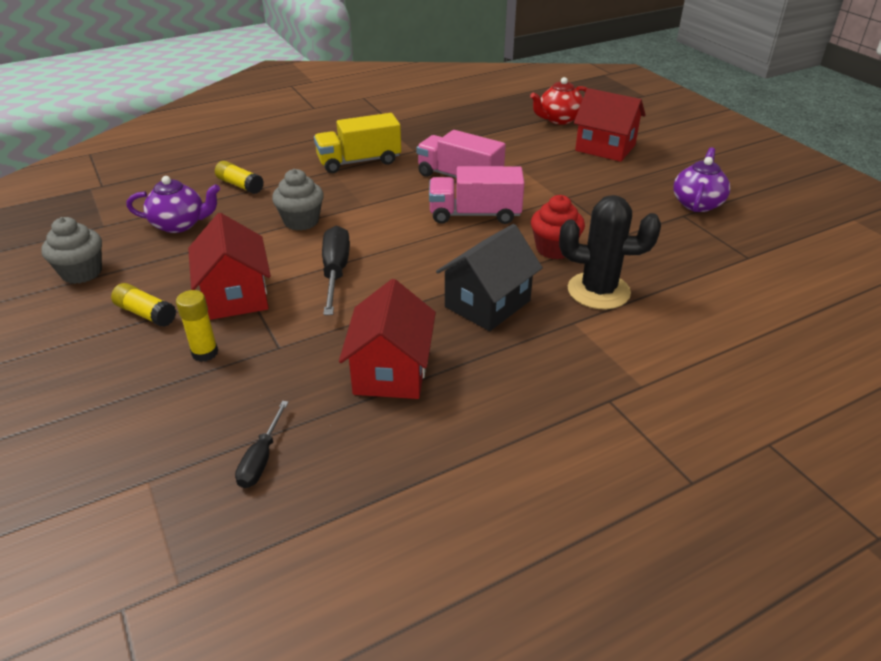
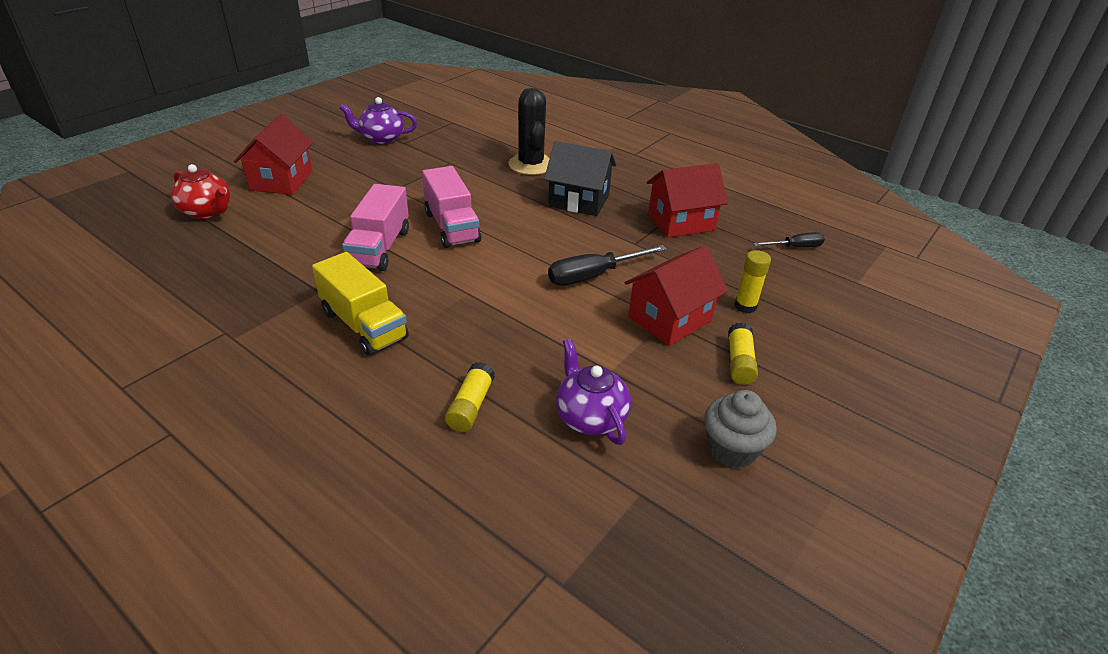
camera: 115 degrees left, 0 degrees up
grey cupcake [272,169,324,231] -> none
red cupcake [531,195,585,259] -> none

